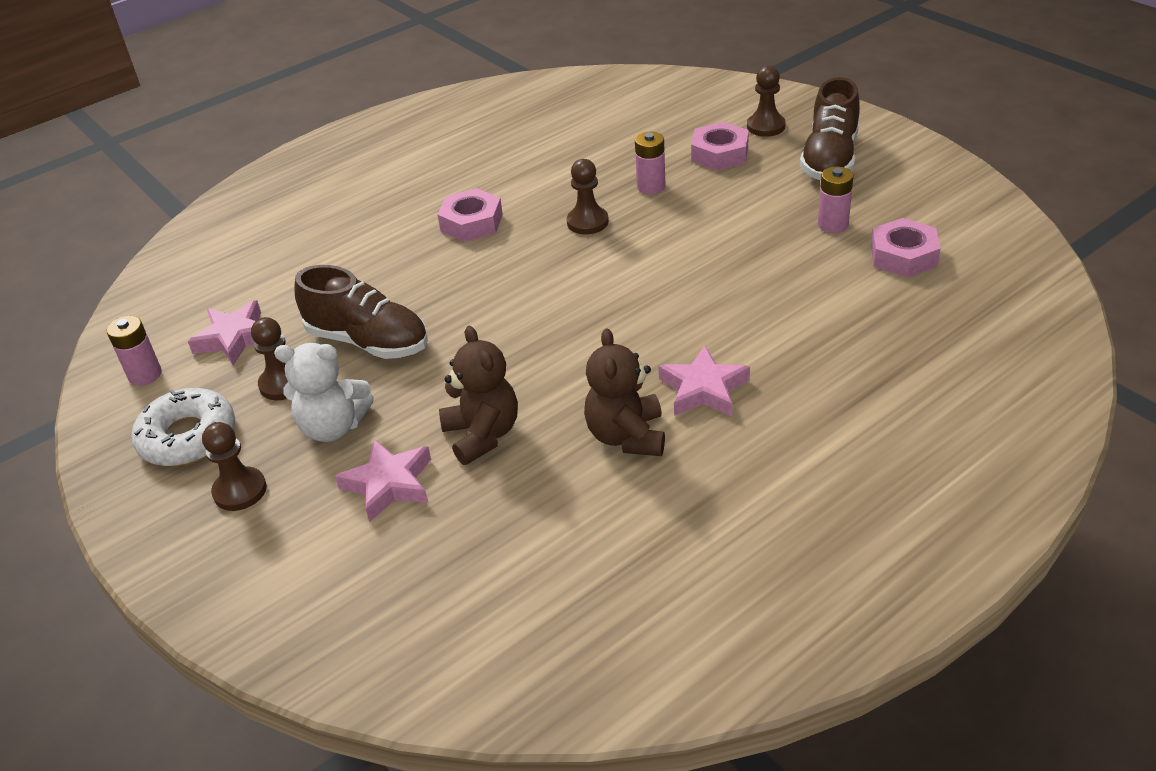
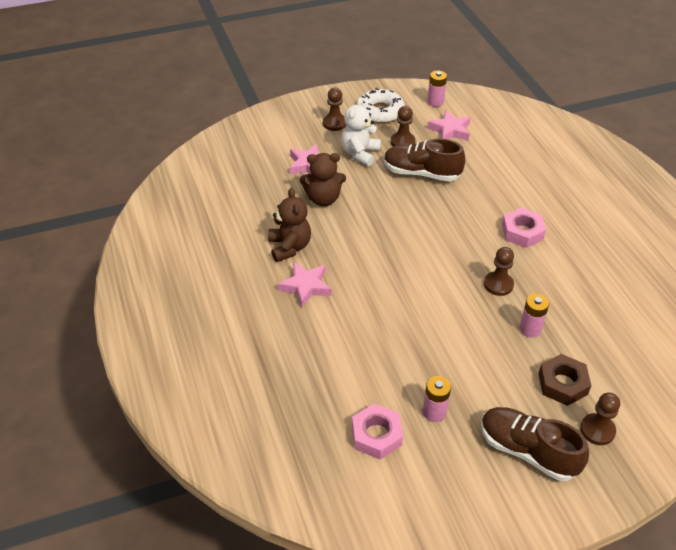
camera: 105 degrees right, 5 degrees up
brown shoe [294,265,428,359] -> brown shoe turned 60 degrees clockwise [384,138,465,181]
brown teddy bear [584,328,665,456] -> brown teddy bear turned 60 degrees clockwise [268,188,311,262]
pink nut [691,122,749,171] -> brown nut [538,354,592,406]

